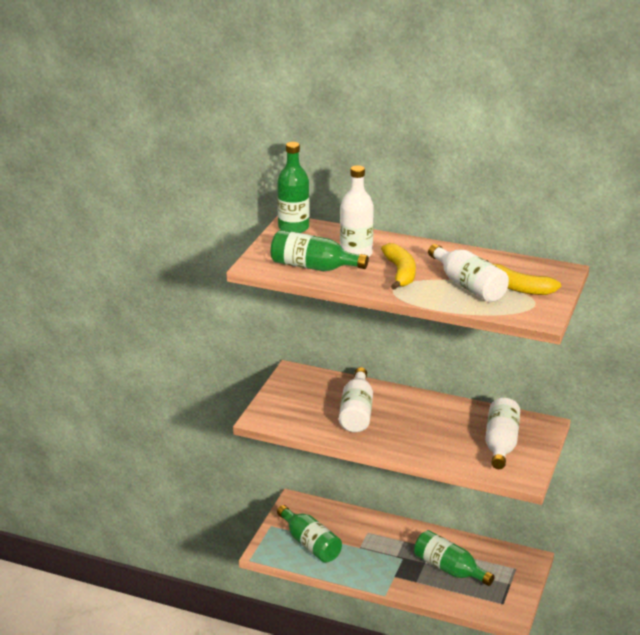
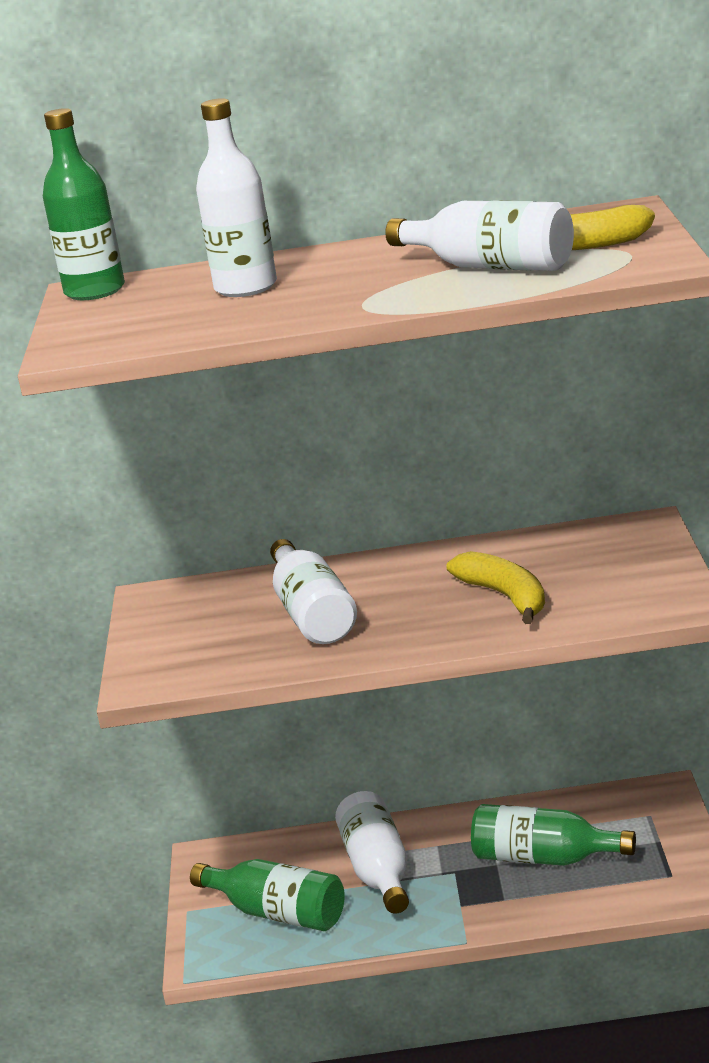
camera: 20 degrees left, 5 degrees down
green bottle [271,230,369,271] -> none
yellow banana [381,243,416,290] -> yellow banana moved to [447,551,545,624]
white bottle [485,398,520,469] -> white bottle moved to [335,791,409,914]

